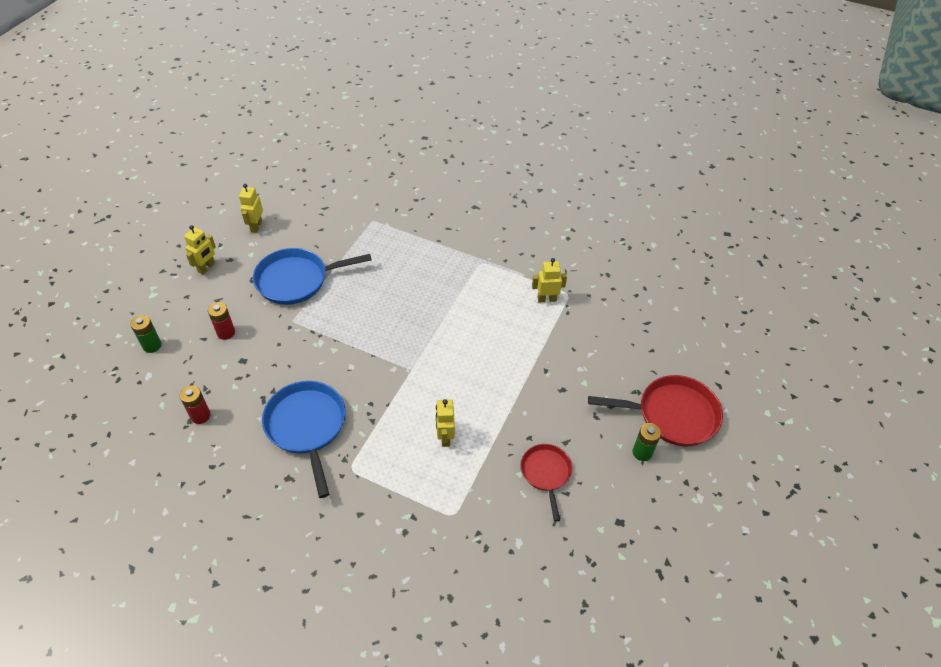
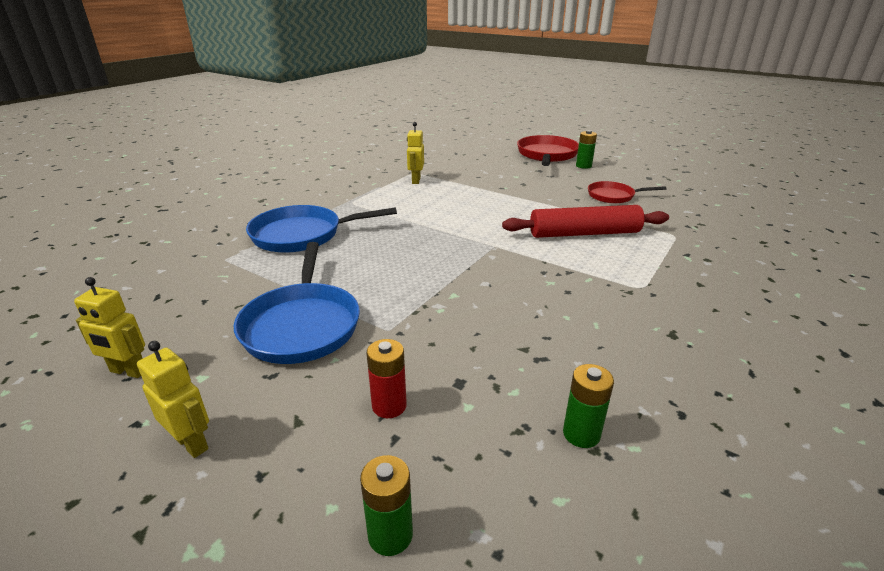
camera: 80 degrees left, 20 degrees down
red battery [180,386,211,424] -> green battery [563,364,614,448]
blue pan [262,381,346,498] -> blue pan moved to [246,205,397,253]
yellow robot [436,399,455,447] -> red rolling pin [502,205,669,238]

